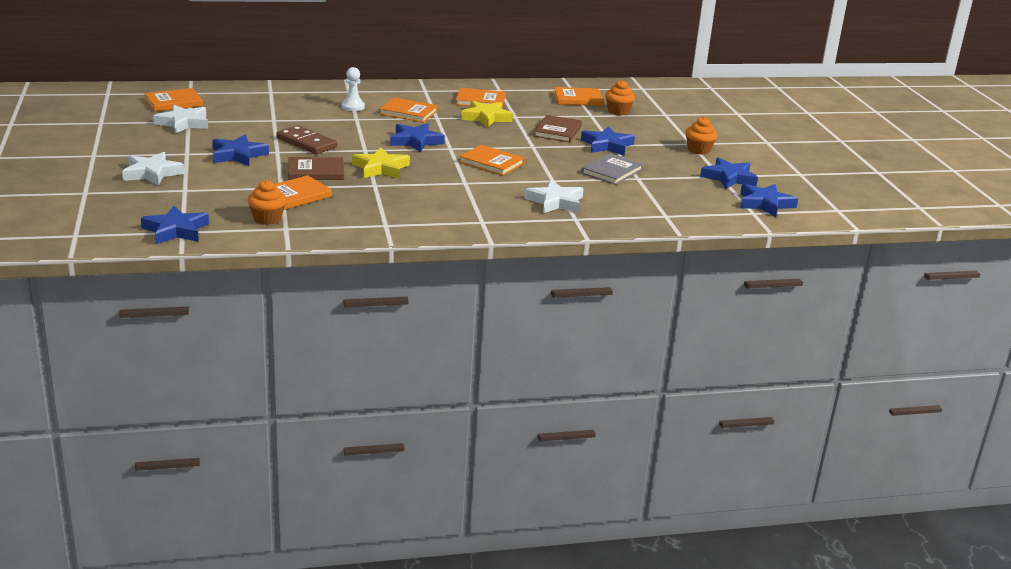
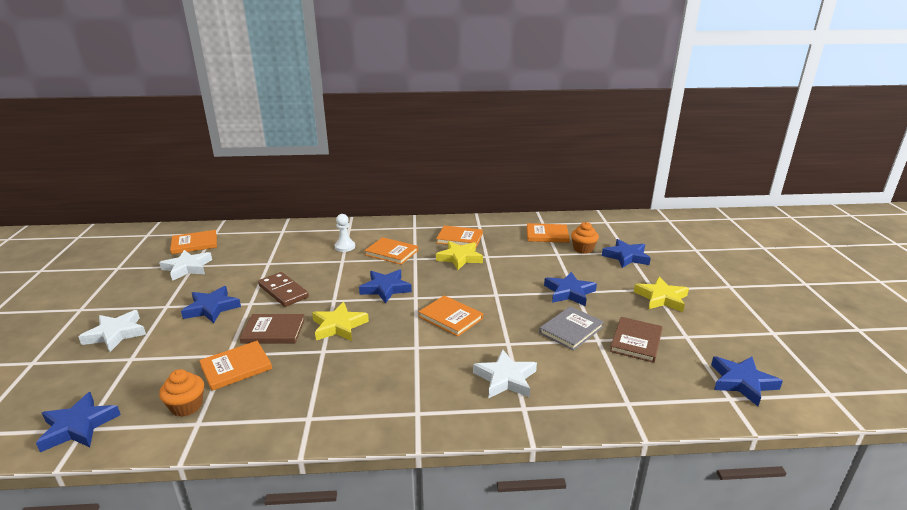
camera: 10 degrees right, 0 degrees up
brown book [534,115,582,143] -> brown book moved to [610,317,663,363]
orange cupcake [686,117,718,155] -> yellow star [634,277,689,312]
blue star [700,158,758,189] -> blue star moved to [602,239,651,268]

